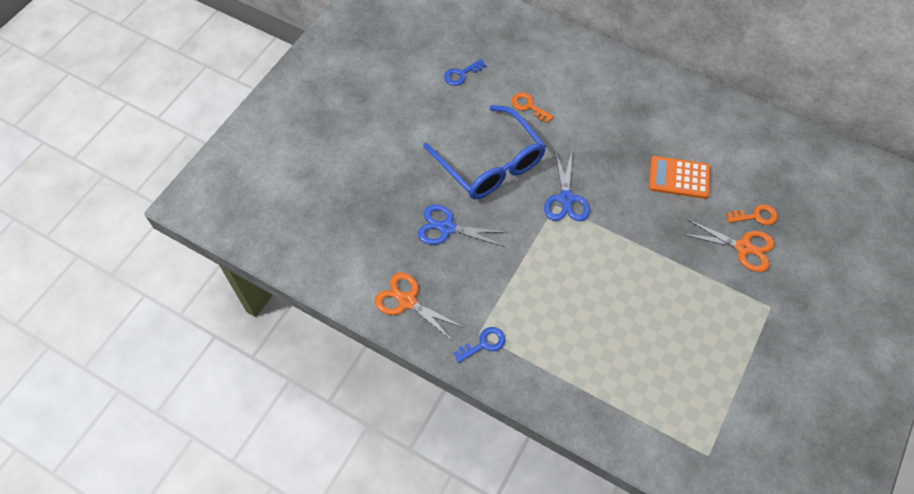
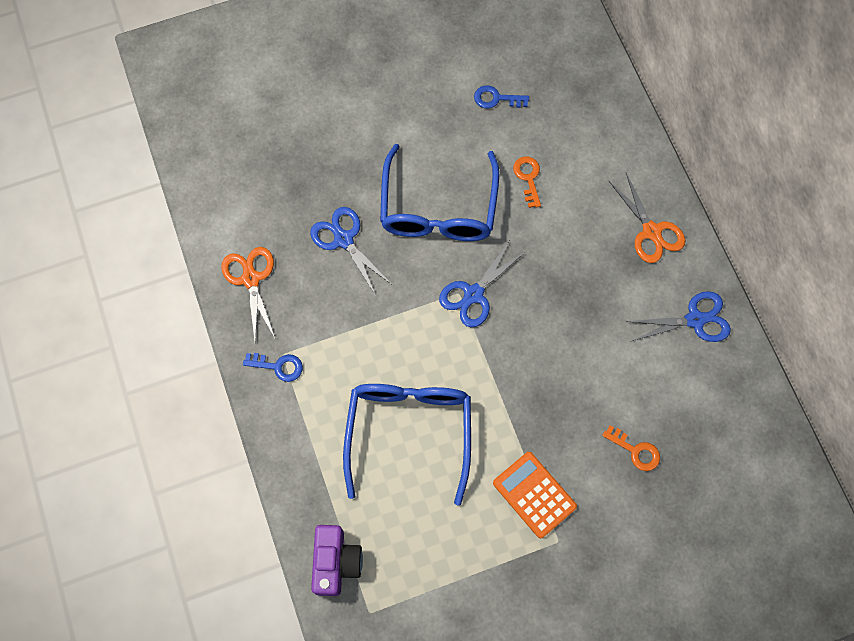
camera: 40 degrees right, 10 degrees up
orange calculator [649,156,710,199] -> orange calculator moved to [493,452,577,539]
orange scissors [682,219,774,272] -> orange scissors moved to [609,173,686,263]
none -> purple camera [311,525,363,596]
none -> blue glasses [343,384,471,506]
none -> blue scissors [626,291,731,342]

